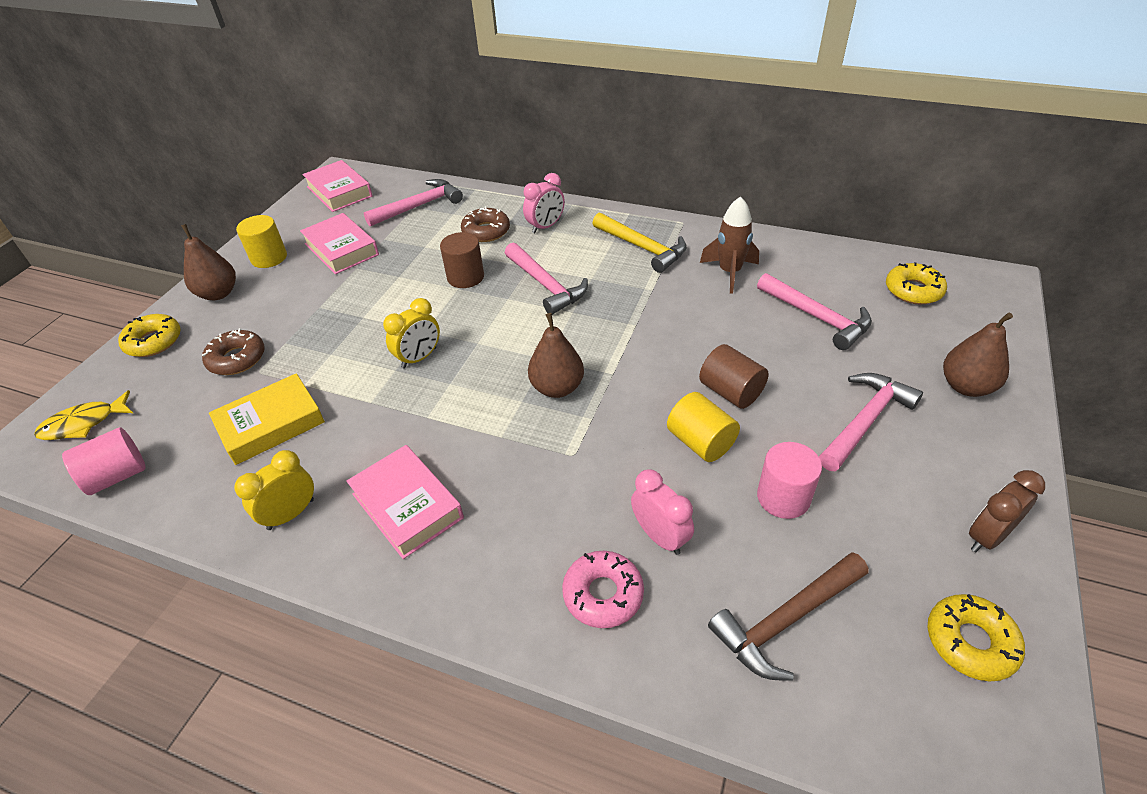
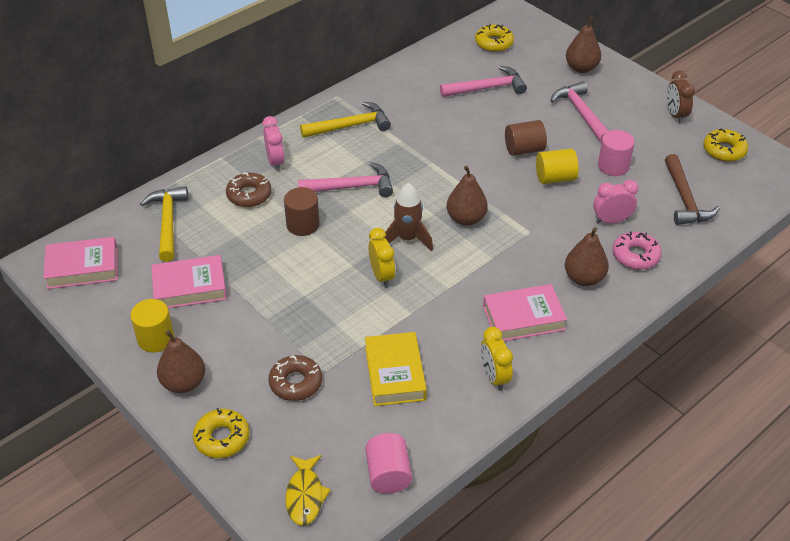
camera: 65 degrees left, 0 degrees up
pink hammer [364,179,463,226] -> yellow hammer [140,186,188,262]
brown rocket [700,196,759,294] -> brown rocket moved to [385,183,433,251]
none -> brown pear [565,227,609,286]

